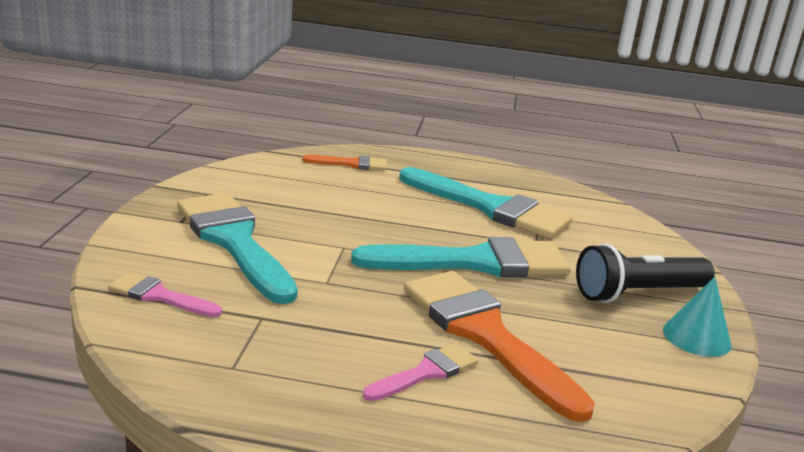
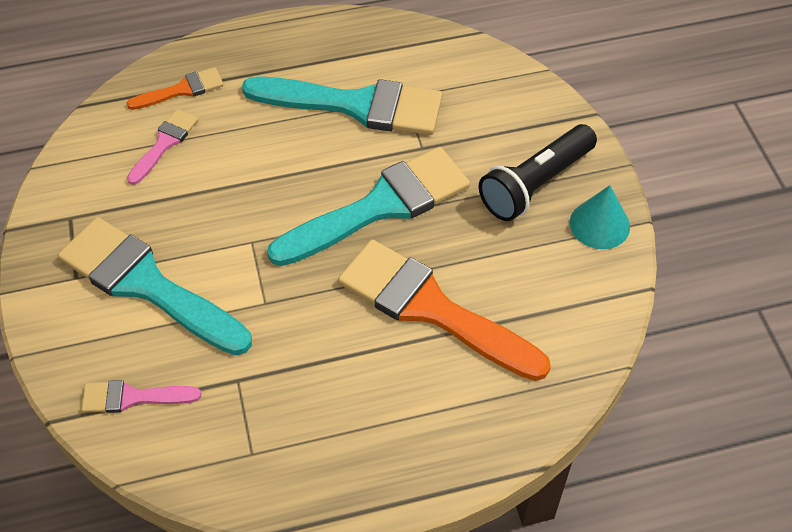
camera: 20 degrees left, 30 degrees up
pink brush [363,343,478,401] -> pink brush moved to [127,109,198,185]

